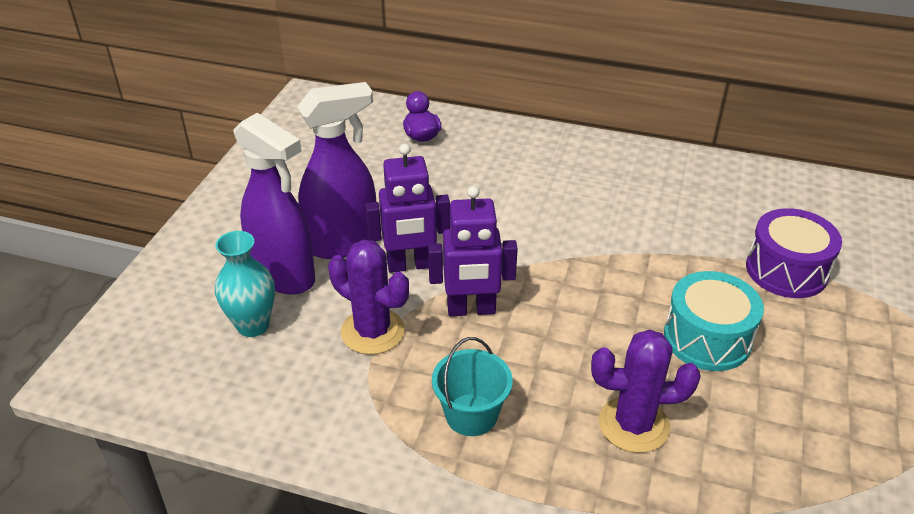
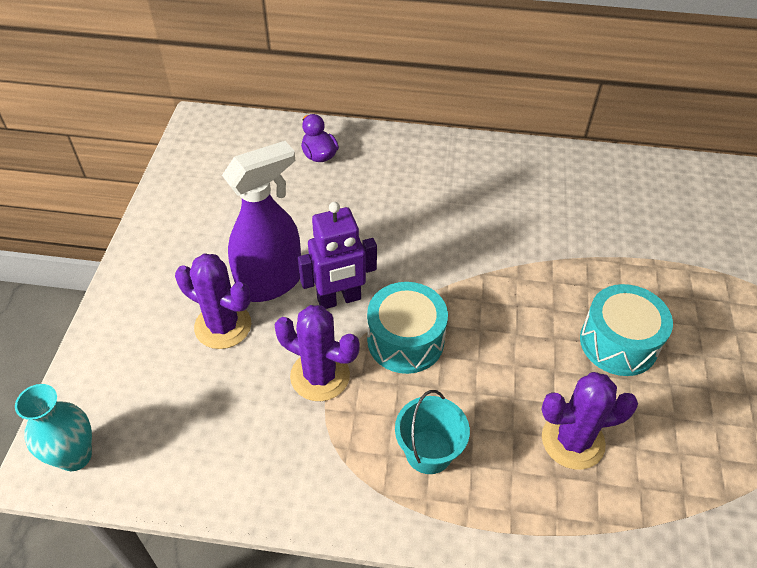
camera: 10 degrees left, 10 degrees up
turquoise vase [215,231,275,337] -> turquoise vase moved to [15,384,92,471]
purple spray bottle [234,113,315,295] -> purple cactus [175,253,251,349]
purple robot [428,186,518,316] -> turquoise drum [367,282,448,374]
purple drum [746,208,842,298] -> none

